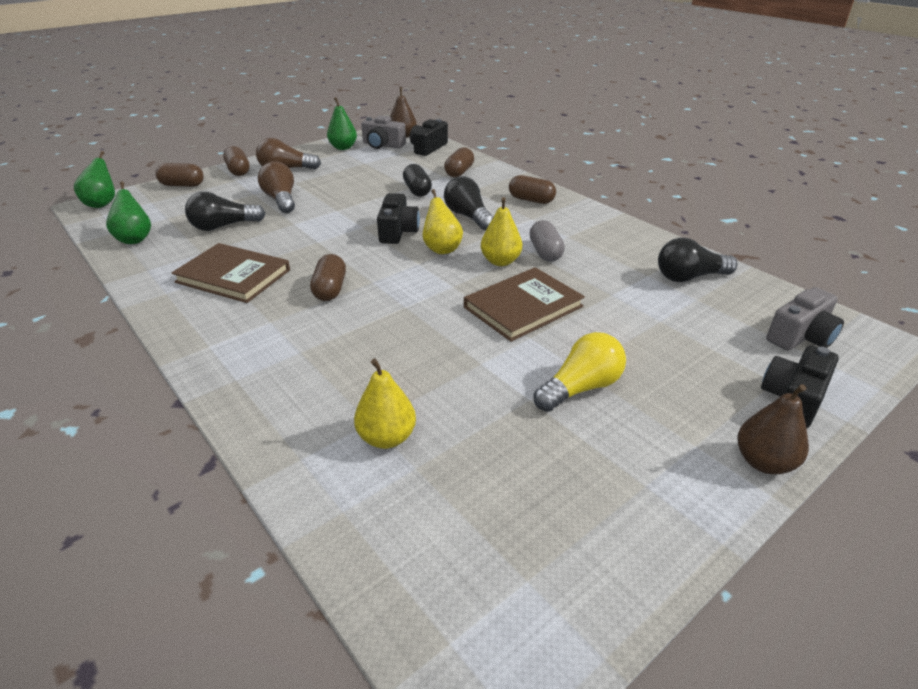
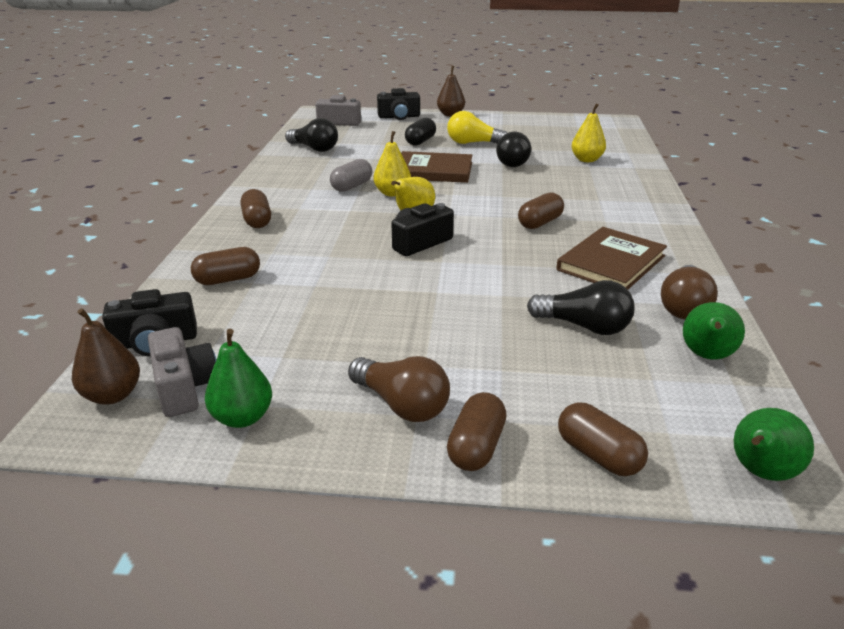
camera: 135 degrees left, 5 degrees down
brown book [172,243,290,303] -> brown book turned 60 degrees clockwise [556,227,667,290]
brown light bulb [258,161,295,213] -> brown light bulb moved to [661,265,718,319]
black capsule [403,164,432,197] -> black capsule moved to [405,118,436,146]
black light bulb [444,176,493,230] -> black light bulb moved to [496,132,531,167]

